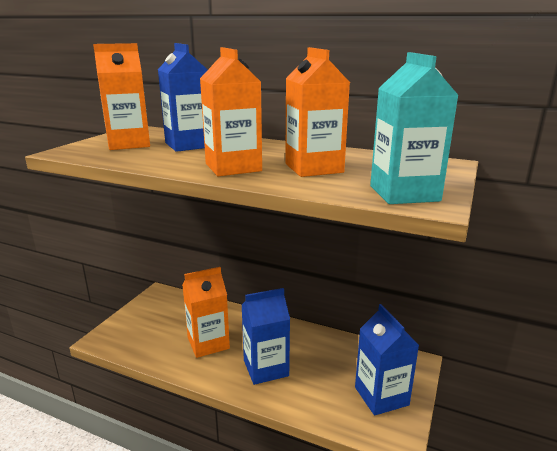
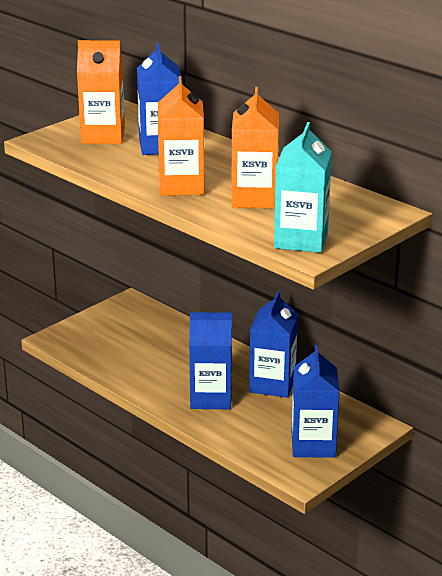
camera: 20 degrees right, 5 degrees up
orange carton [182,267,230,358] -> none
none -> blue carton [249,291,298,398]

